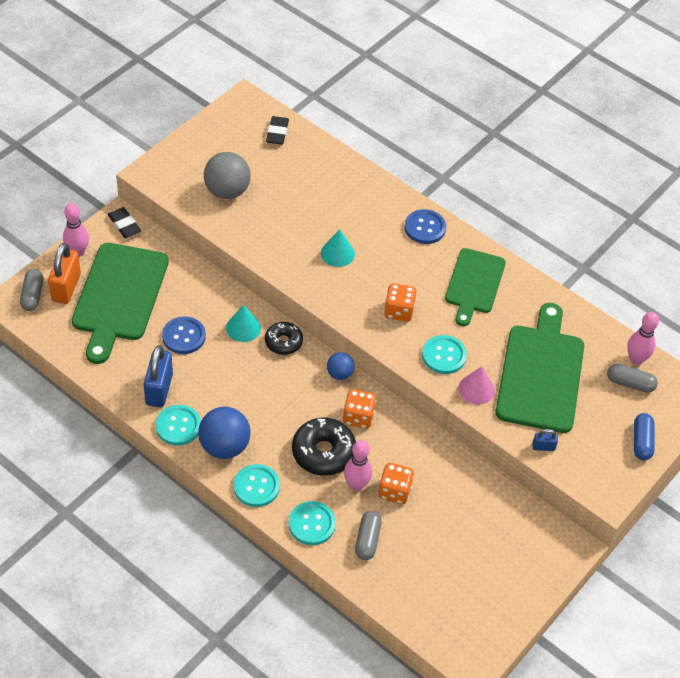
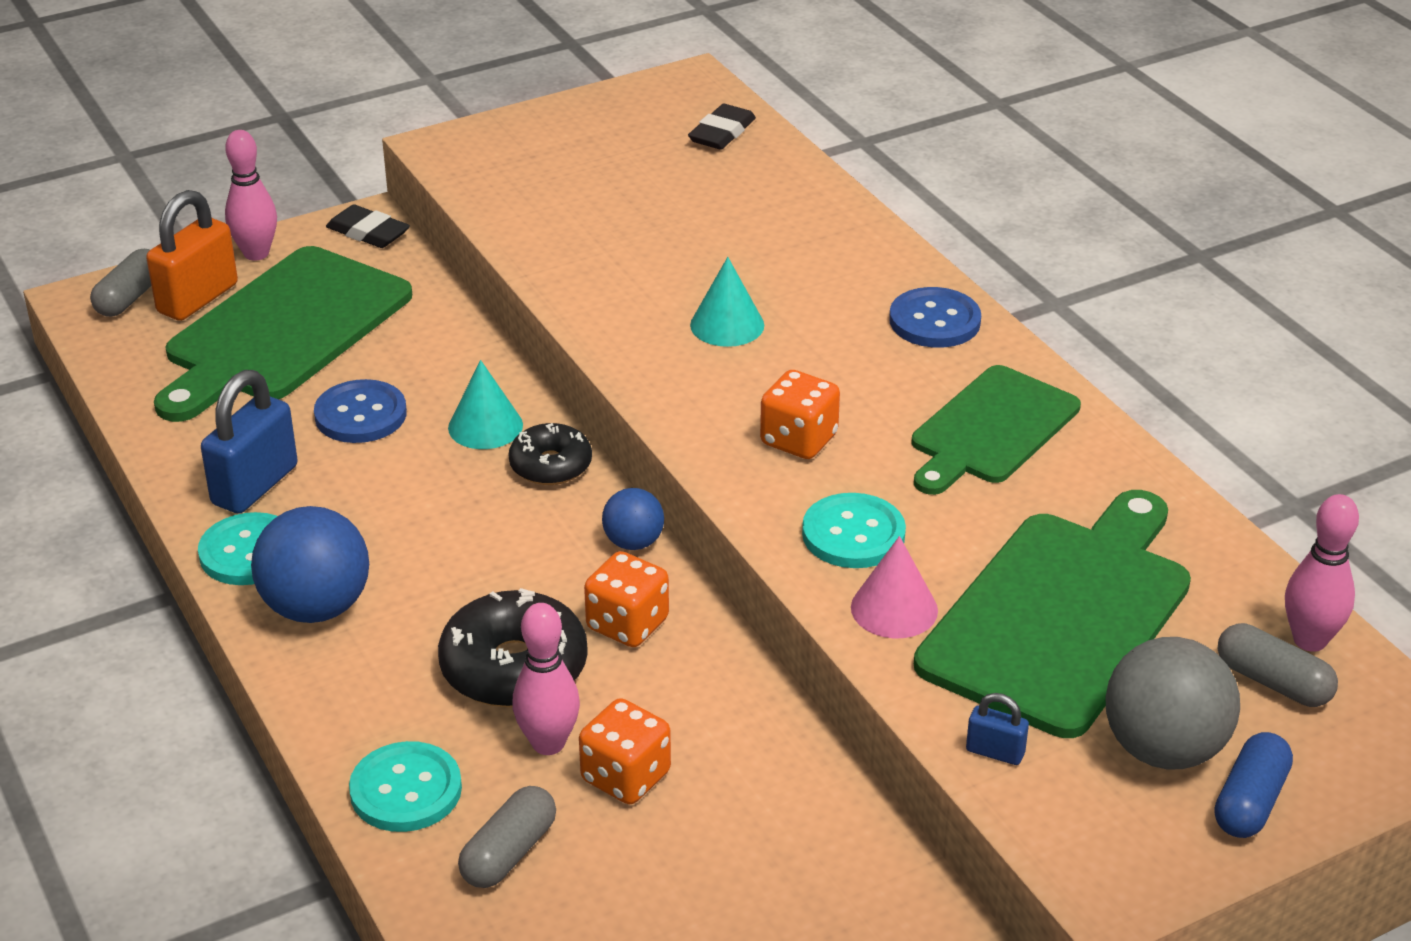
camera: 25 degrees right, 15 degrees down
black eraser [108,207,141,238] -> black eraser turned 45 degrees counterclockwise [326,204,410,248]
grey ball [204,152,251,199] -> grey ball moved to [1105,637,1240,769]
turquoise button [233,464,280,507] -> none

